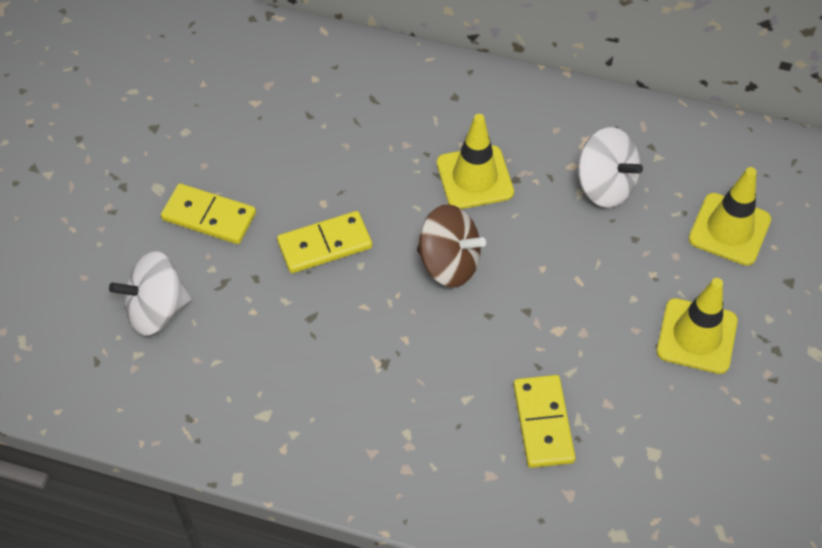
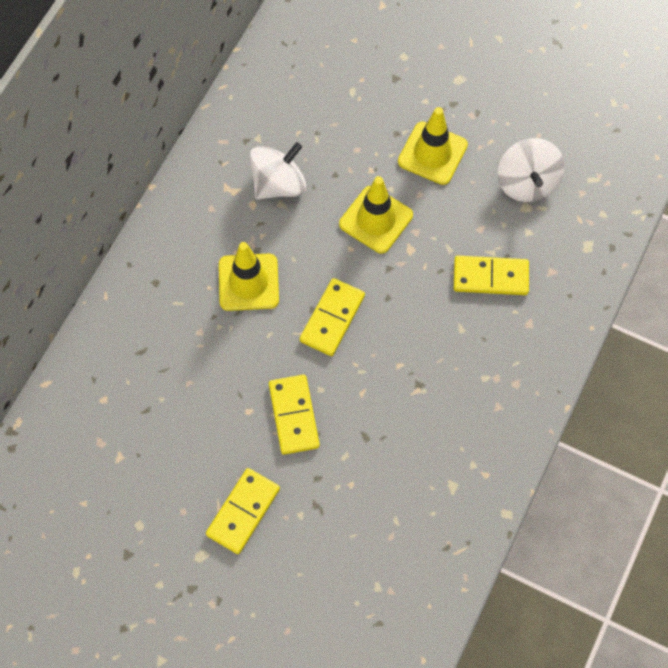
camera: 80 degrees left, 10 degrees up
white spinning top [109,251,192,335] -> white spinning top moved to [497,138,565,202]
brown spinning top [417,204,486,287] -> yellow domino [300,278,365,356]
yellow traffic cone [689,167,771,266] -> yellow traffic cone moved to [339,176,413,253]

